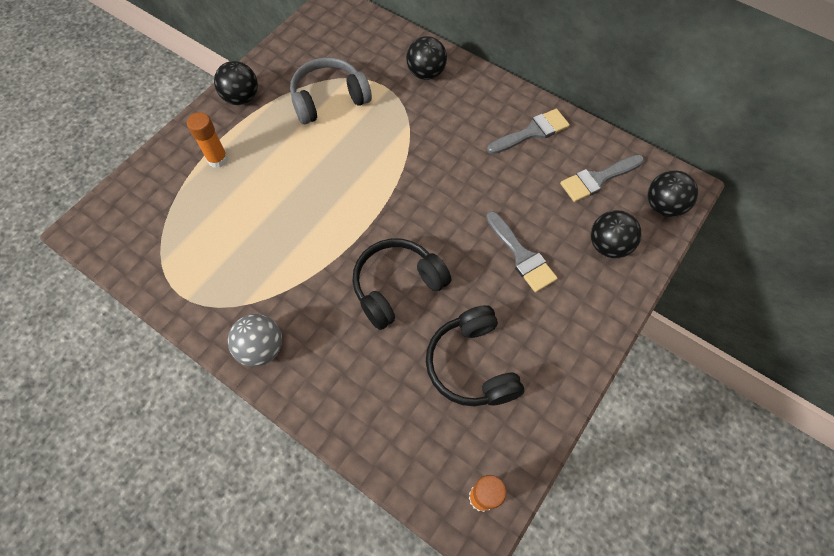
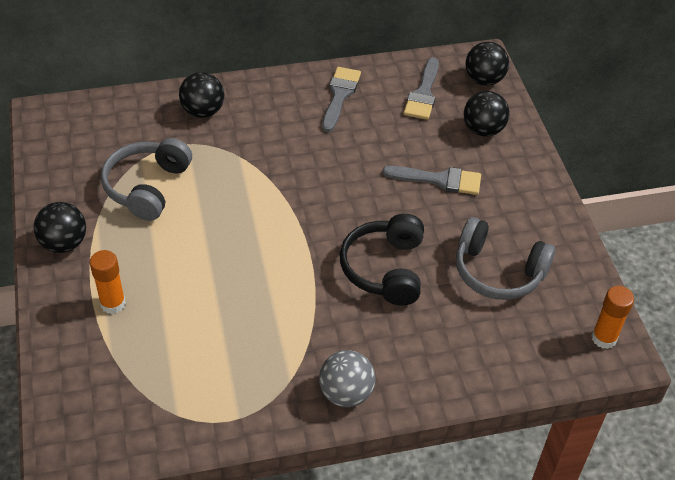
camera: 50 degrees left, 15 degrees down
black headphones [426,305,524,406] -> grey headphones [456,217,555,300]

